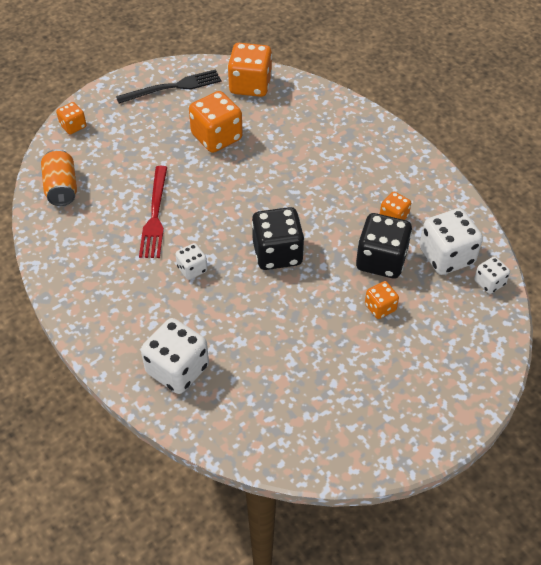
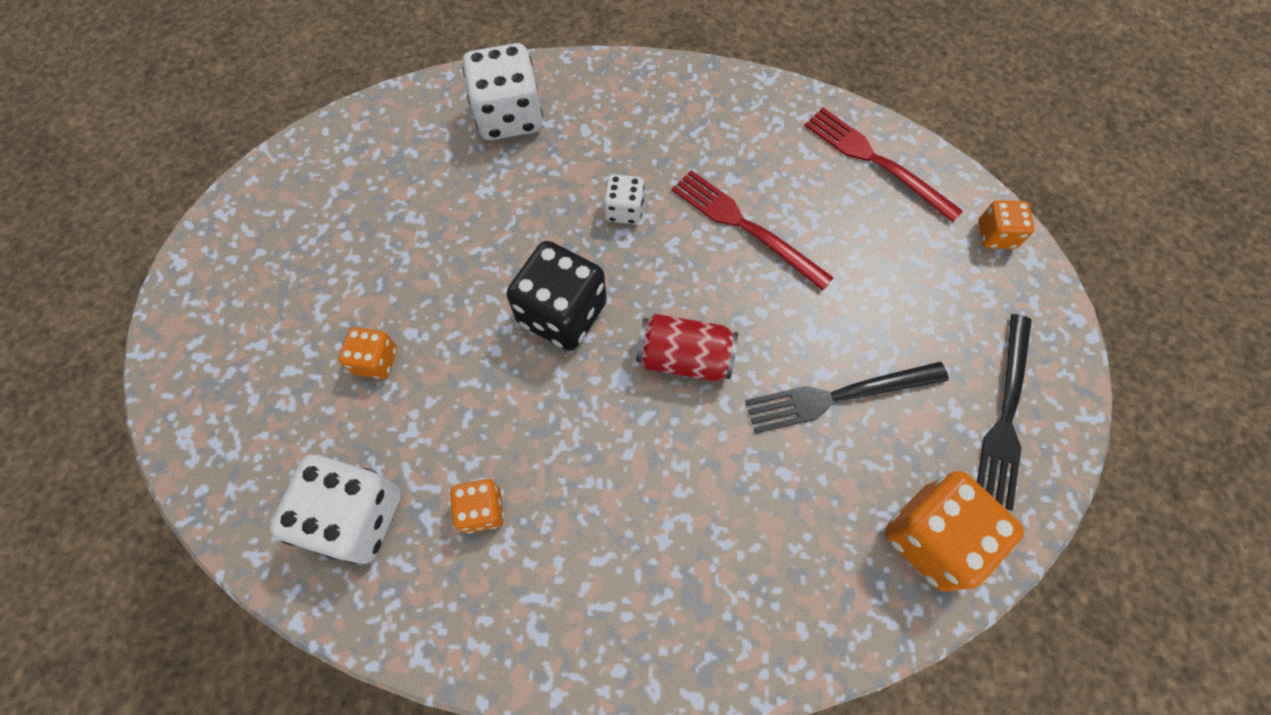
camera: 130 degrees right, 15 degrees up
orange can [41,149,77,206] -> red fork [804,108,963,223]
orange dice [189,91,243,153] -> black fork [746,362,949,433]
black dice [356,213,412,278] -> none
white dice [474,257,510,294] -> none
none -> red can [636,314,738,381]

